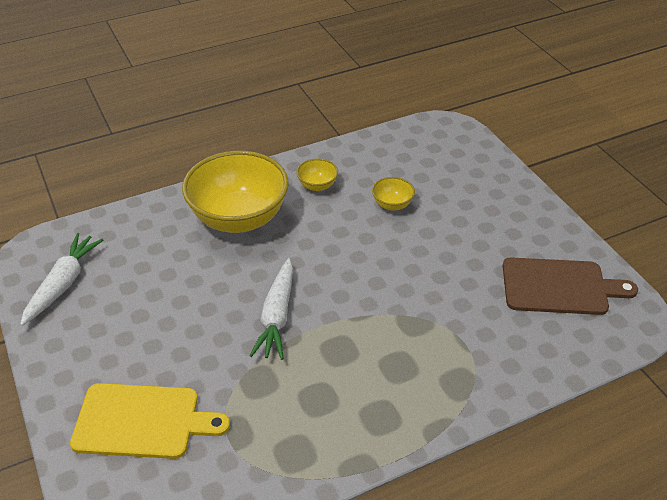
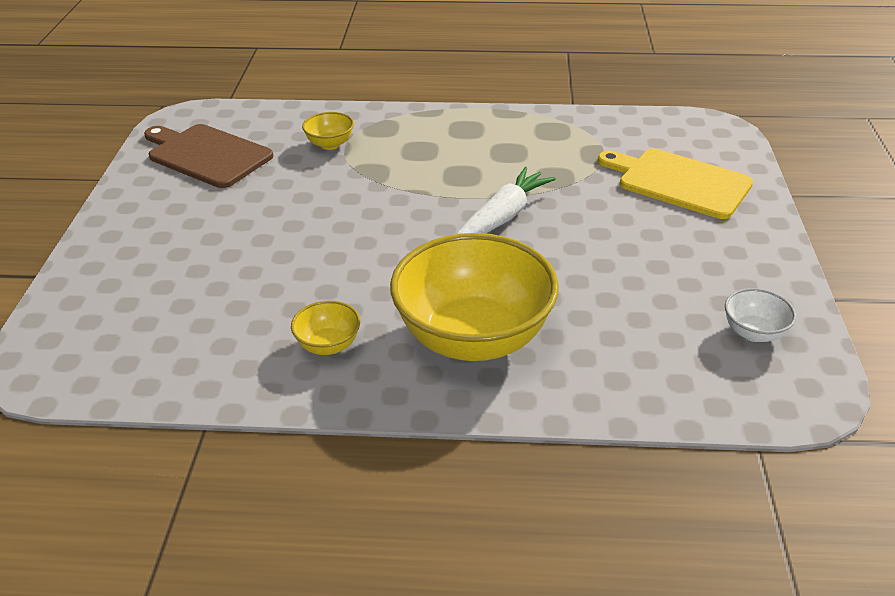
camera: 150 degrees left, 5 degrees down
white carrot [20,233,103,326] -> white bowl [725,288,796,342]
yellow bowl [372,177,415,211] -> yellow bowl moved to [302,112,354,150]

